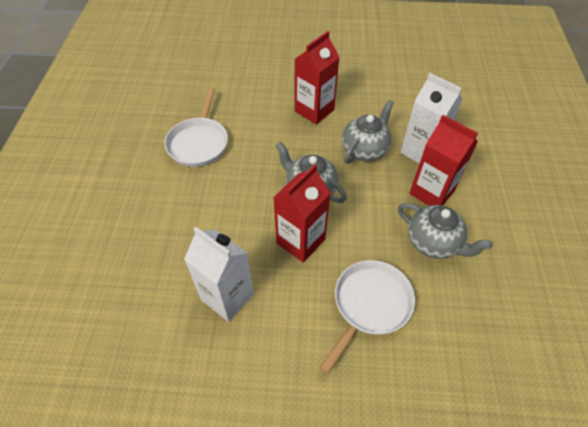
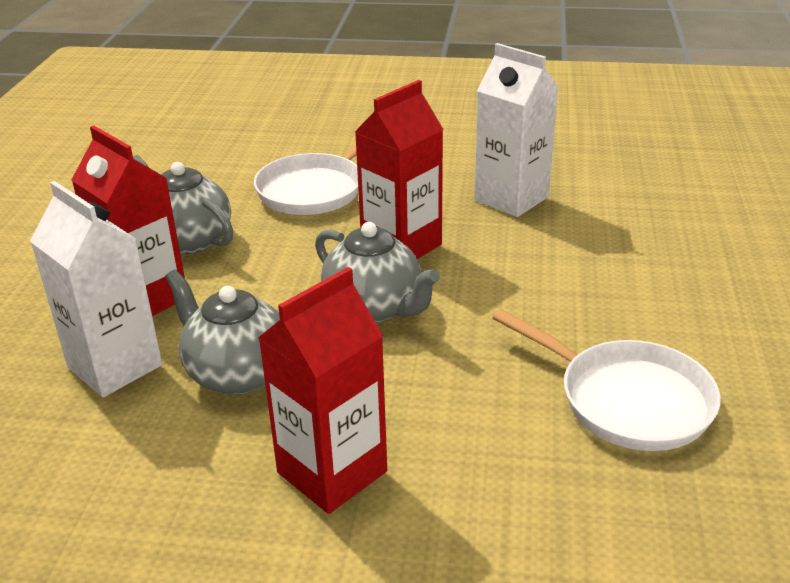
camera: 175 degrees left, 20 degrees down
white pan [164,87,228,167] -> white pan turned 120 degrees clockwise [493,309,721,451]
grey teapot [342,100,394,164] -> grey teapot turned 90 degrees clockwise [165,269,280,395]

